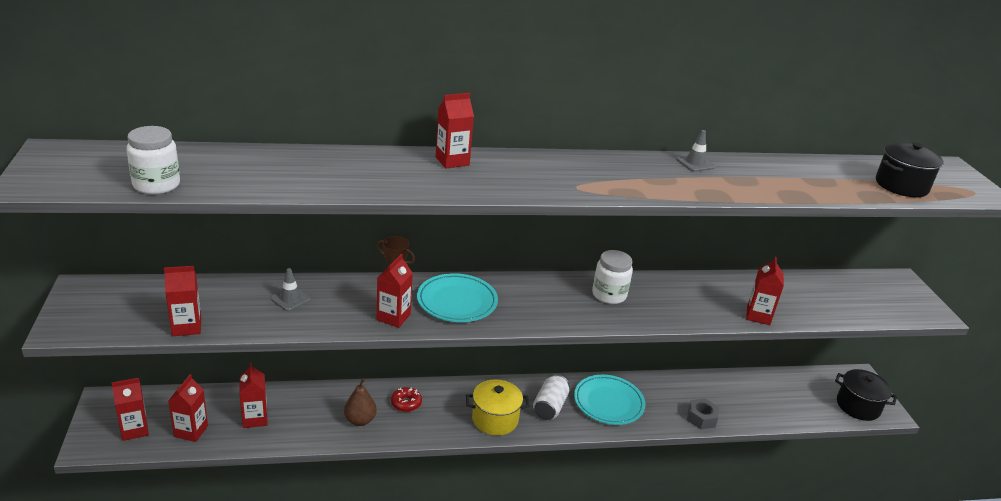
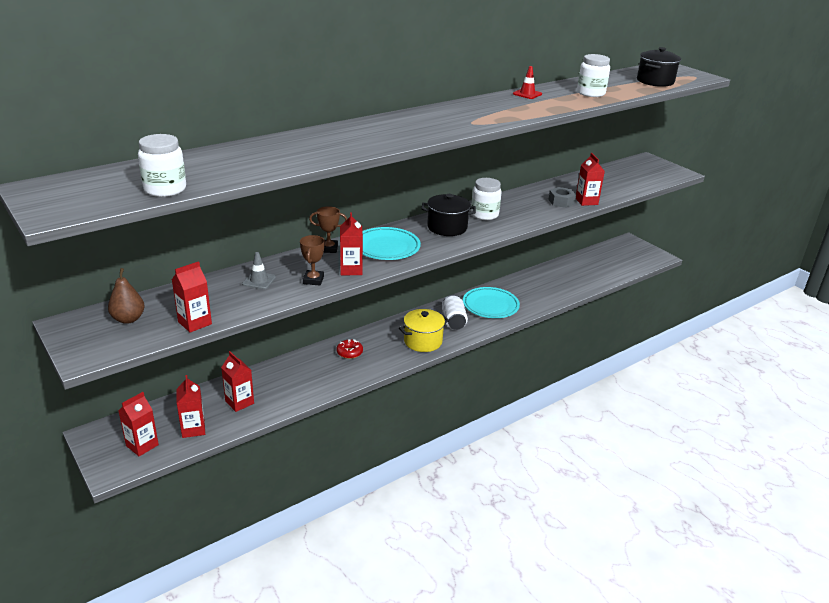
camera: 25 degrees left, 0 degrees up
brown pear [344,378,377,426] -> brown pear moved to [108,268,145,324]
red carton [436,93,474,169] -> none
grey traffic cone [676,130,715,172] -> red traffic cone [513,66,542,99]
grey nut [687,398,719,429] -> grey nut moved to [548,187,576,208]
black pot [835,369,897,421] -> black pot moved to [421,194,476,236]
none -> brown trophy [300,235,325,286]
none -> white jar [577,54,610,97]

